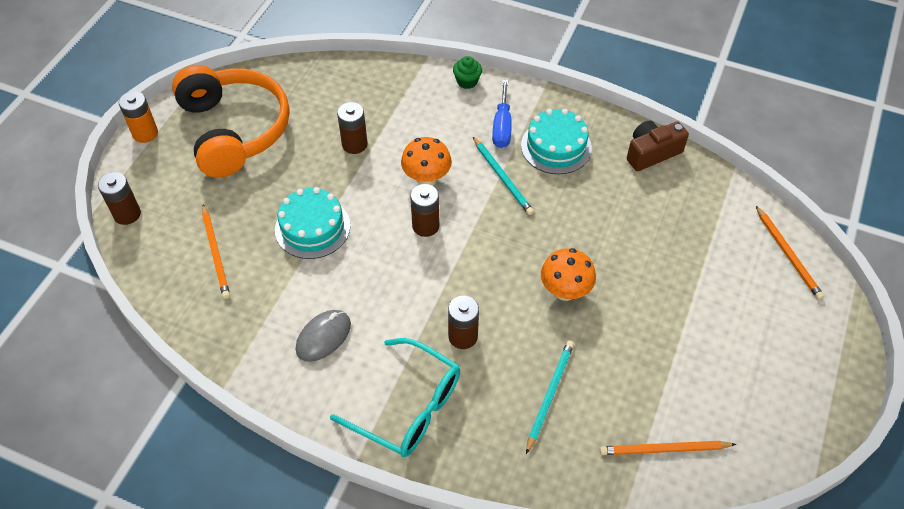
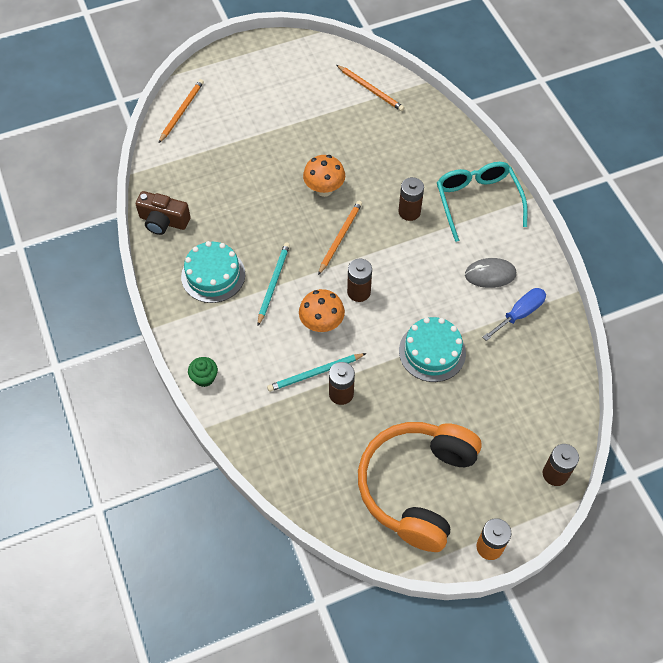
camera: 135 degrees left, 5 degrees up
orange pencil [202,204,230,299] -> orange pencil moved to [318,201,362,275]
blue screwdriver [492,80,512,148] -> blue screwdriver moved to [483,288,546,341]
turquoise pencil [526,341,574,454] -> turquoise pencil moved to [267,353,366,392]

